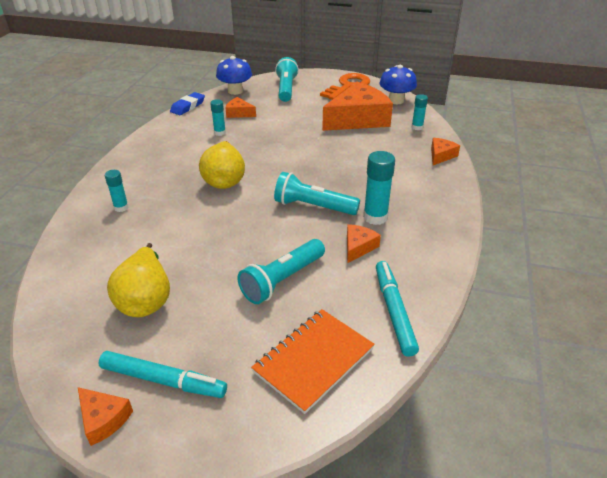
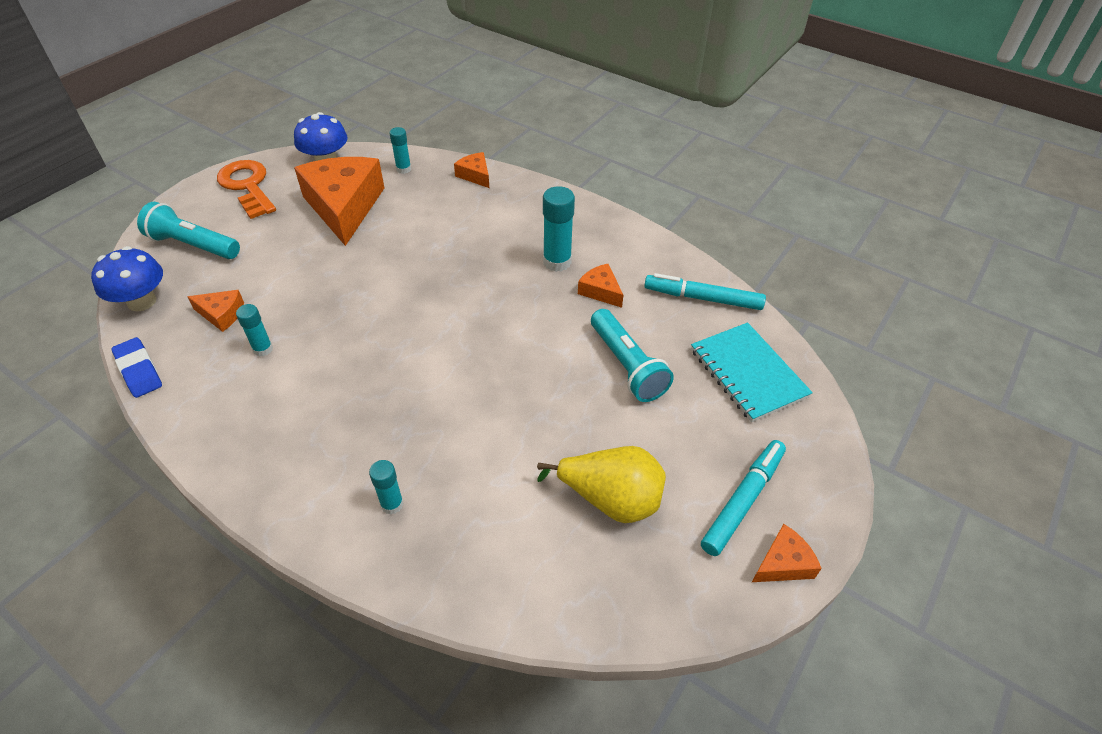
camera: 70 degrees left, 10 degrees up
yellow pear [199,141,245,189] -> none
orange cheese [225,97,256,118] -> orange cheese turned 120 degrees counterclockwise [187,290,244,332]
orange notebook [251,309,375,414] -> turquoise notebook [691,322,813,422]
turquoise flashlight [274,172,360,215] -> none

